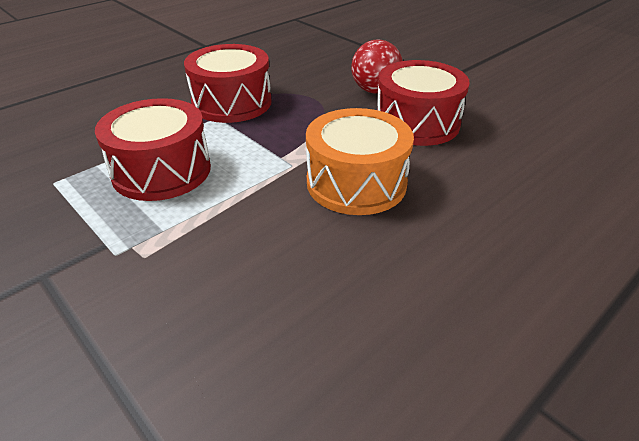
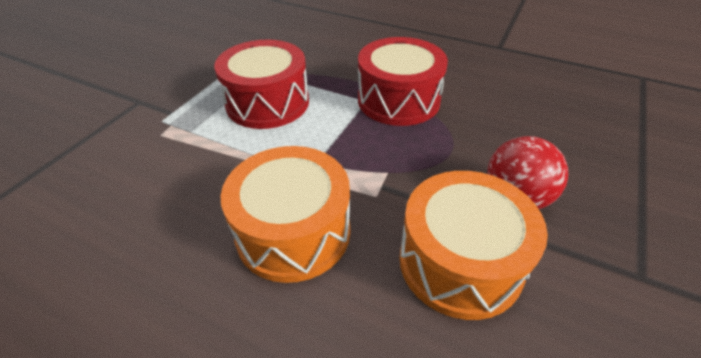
camera: 70 degrees right, 5 degrees up
red drum [377,60,470,146] -> orange drum [399,171,548,320]

